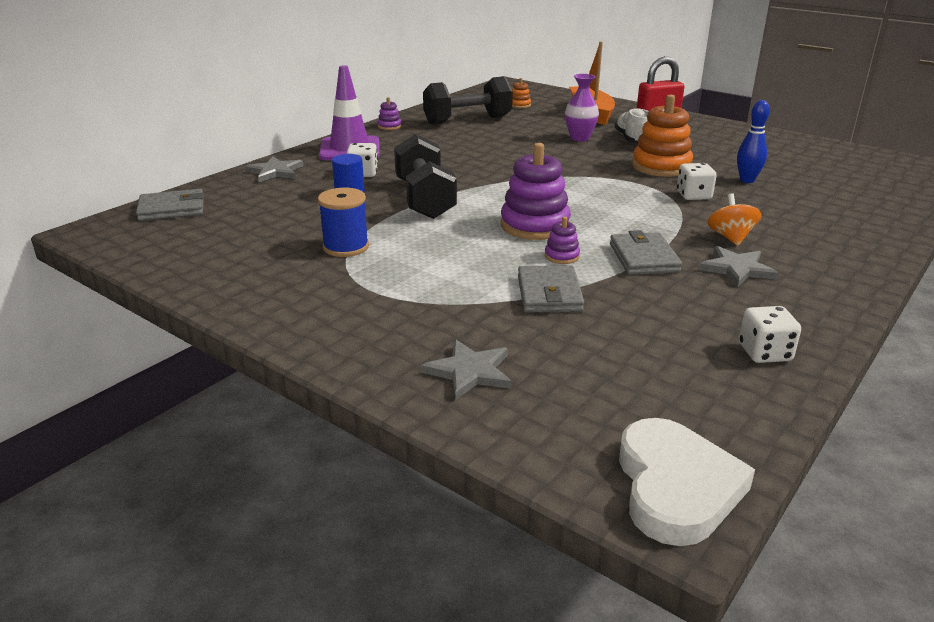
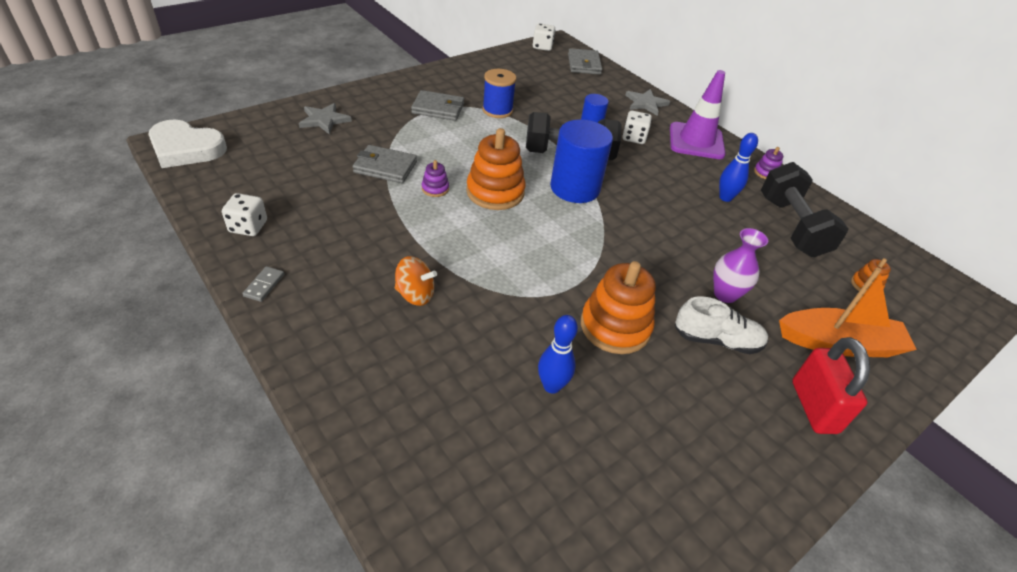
camera: 100 degrees right, 15 degrees up
purple stacking toy [501,143,571,240] -> orange stacking toy [466,128,525,210]
grey wallet [610,230,682,275] -> grey wallet moved to [411,90,464,121]
white dice [677,163,717,200] -> white dice moved to [533,23,555,51]
grey star [698,246,778,287] -> none
none -> grey domino [242,266,284,302]
none -> blue cylinder [550,119,613,203]
none -> blue bowling pin [719,133,758,202]

